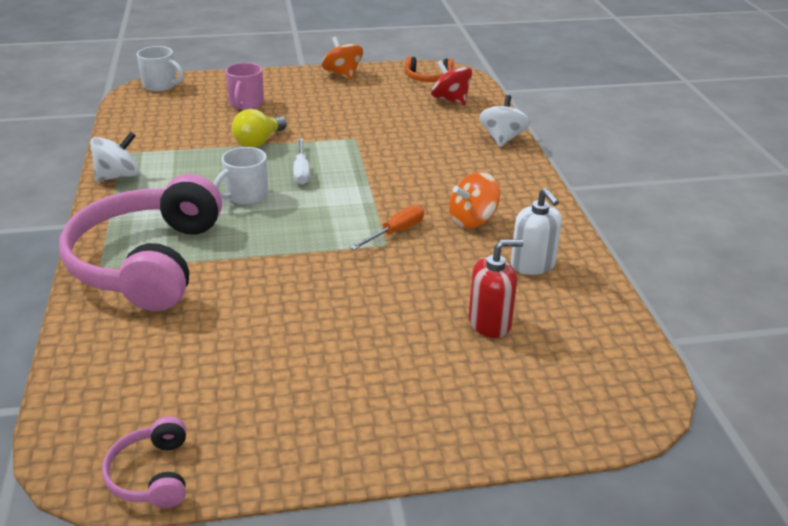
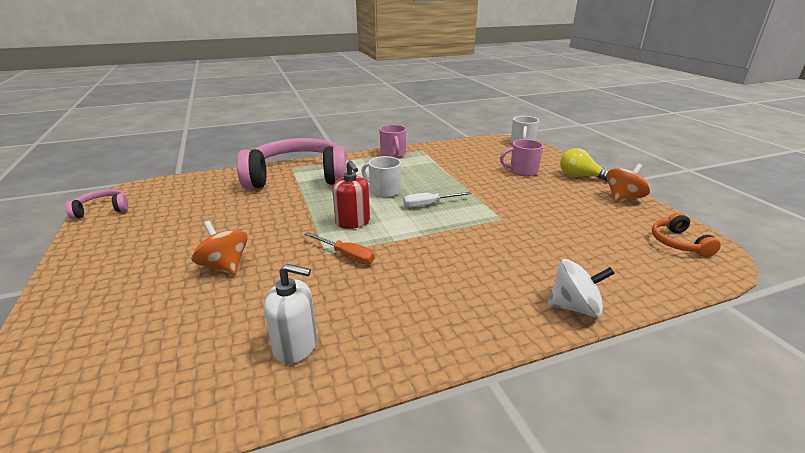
camera: 80 degrees right, 5 degrees down
white spinning top [90,132,139,182] -> pink mug [379,124,406,158]
yellow light bulb [232,109,287,147] -> yellow light bulb moved to [560,148,609,181]
red spinning top [431,60,472,105] -> none
orange spinning top [449,172,500,229] -> orange spinning top moved to [191,221,248,275]
red soap dispenser [469,239,523,338] -> red soap dispenser moved to [332,160,370,229]
white soap dispenser [511,188,562,275] -> white soap dispenser turned 135 degrees counterclockwise [264,264,317,364]

